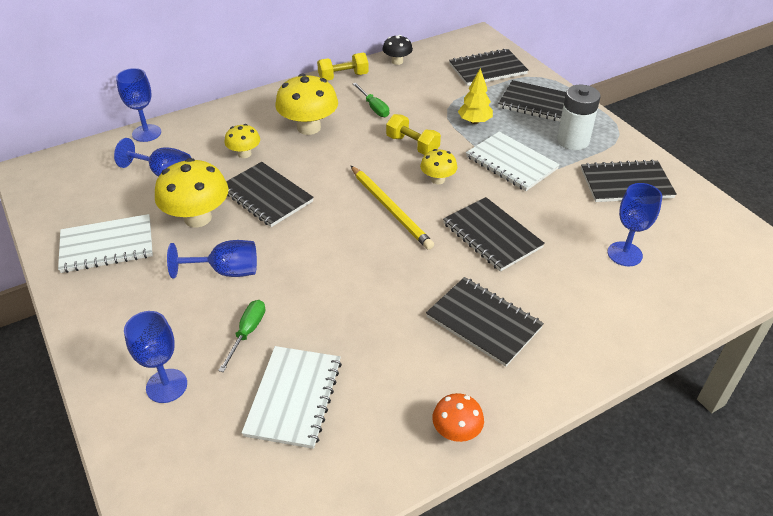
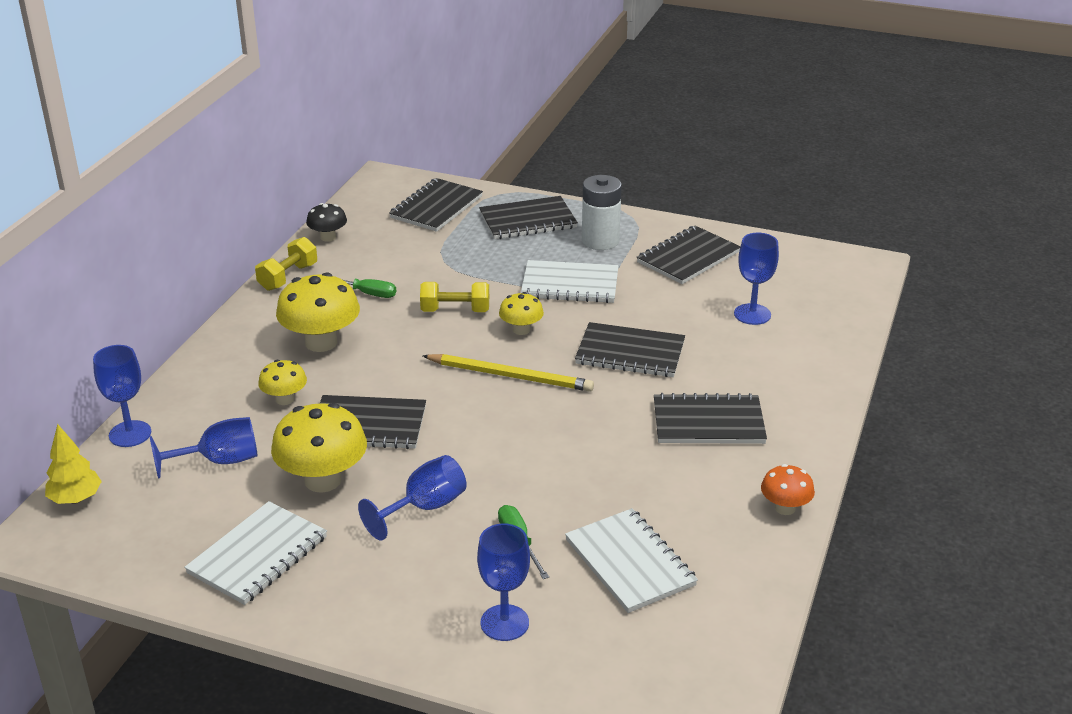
camera: 40 degrees left, 10 degrees down
yellow tree [458,68,493,124] -> yellow tree moved to [45,424,102,504]

